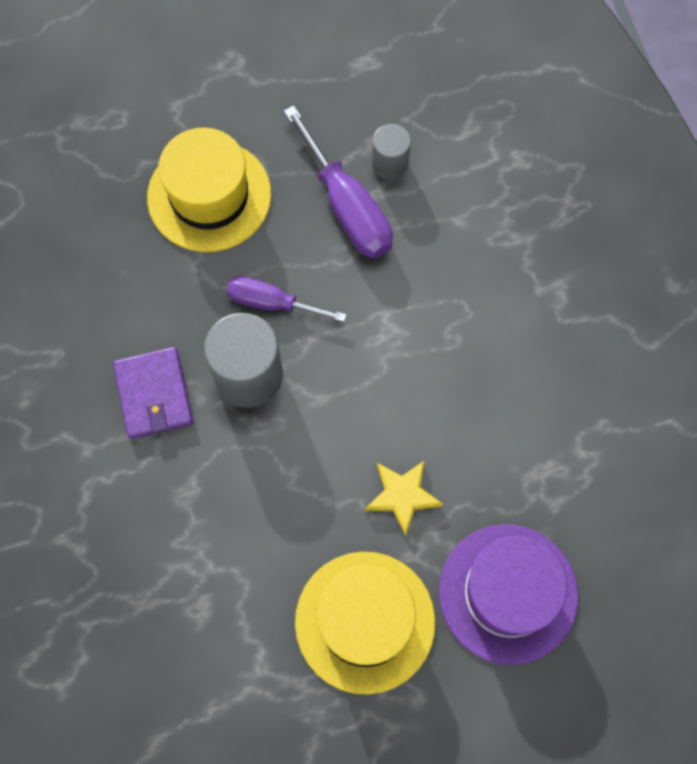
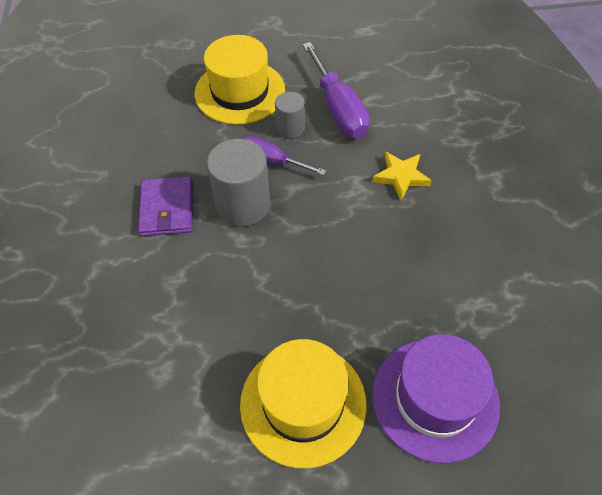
camera: 10 degrees right, 15 degrees down
yellow star [365,461,443,536] -> yellow star moved to [372,151,432,200]
grey cylinder [372,124,411,180] -> grey cylinder moved to [275,92,305,138]

